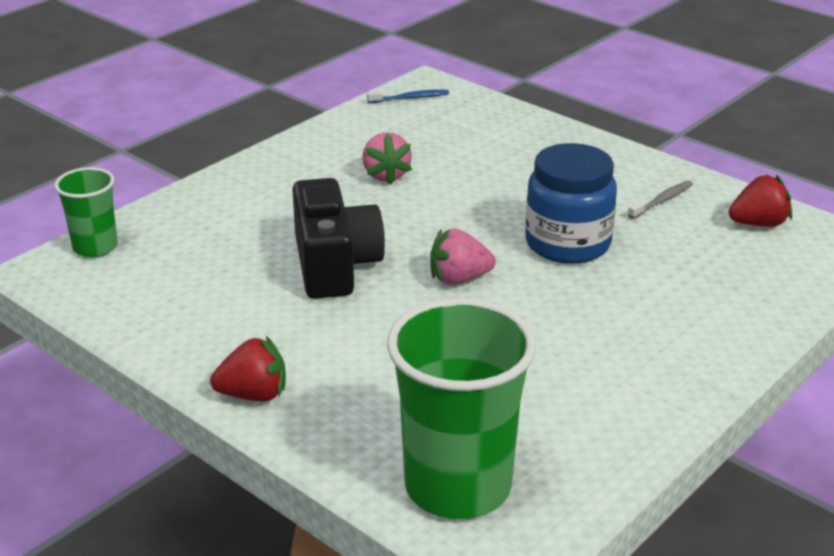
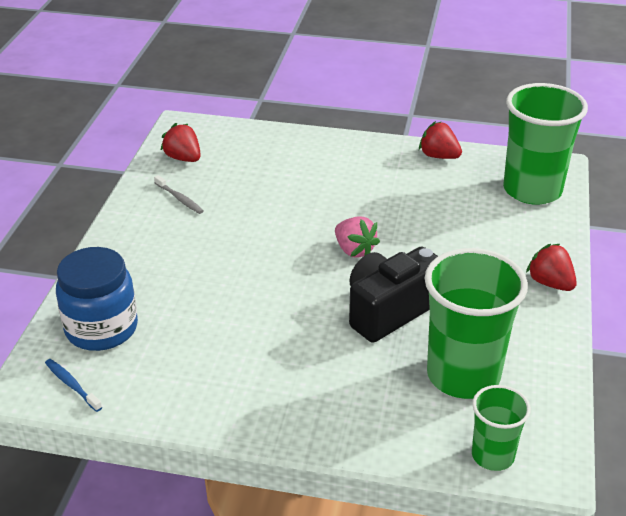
camera: 120 degrees left, 5 degrees up
pink strawberry [362,132,412,185] -> none
blue jar [525,143,617,264] -> blue jar moved to [56,247,138,351]
grey toothbrush [628,181,693,219] -> grey toothbrush turned 150 degrees counterclockwise [154,175,204,214]
none -> red strawberry [419,121,462,159]
none -> green cup [425,248,528,399]

